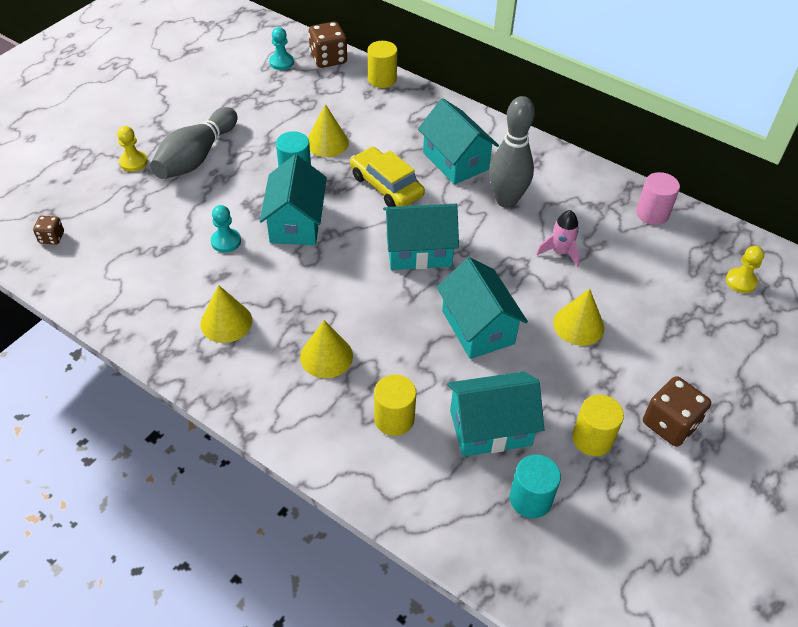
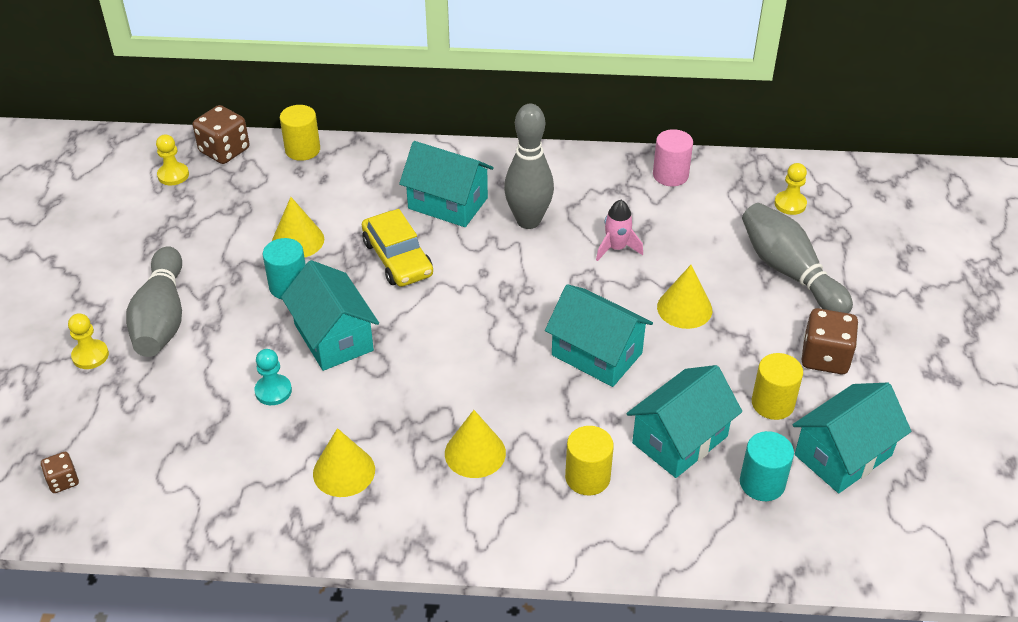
camera: 30 degrees left, 5 degrees down
turquoise pawn [269,27,294,70] -> yellow pawn [156,134,189,185]
yellow car [350,147,425,207] -> yellow car turned 135 degrees counterclockwise [362,209,433,287]
turquoise house [383,204,459,270] -> turquoise house moved to [793,383,911,493]
none -> grey bowling pin [742,203,853,313]

